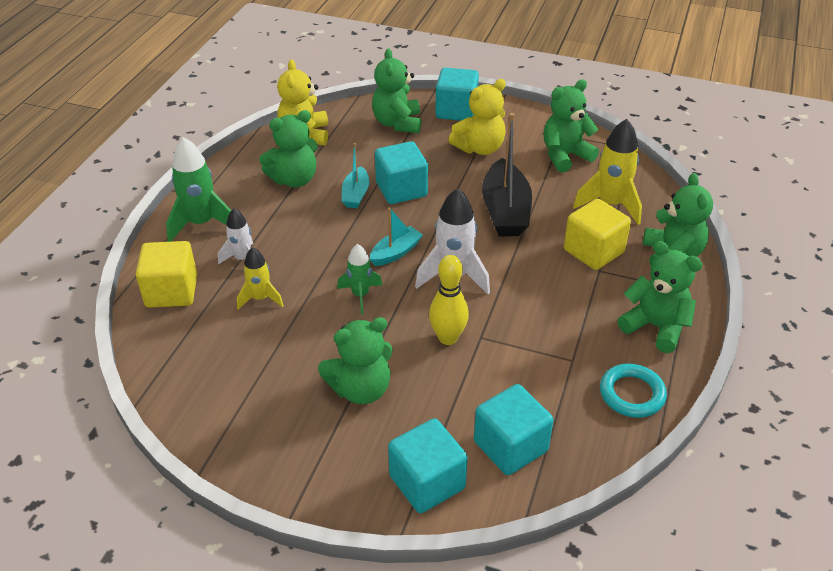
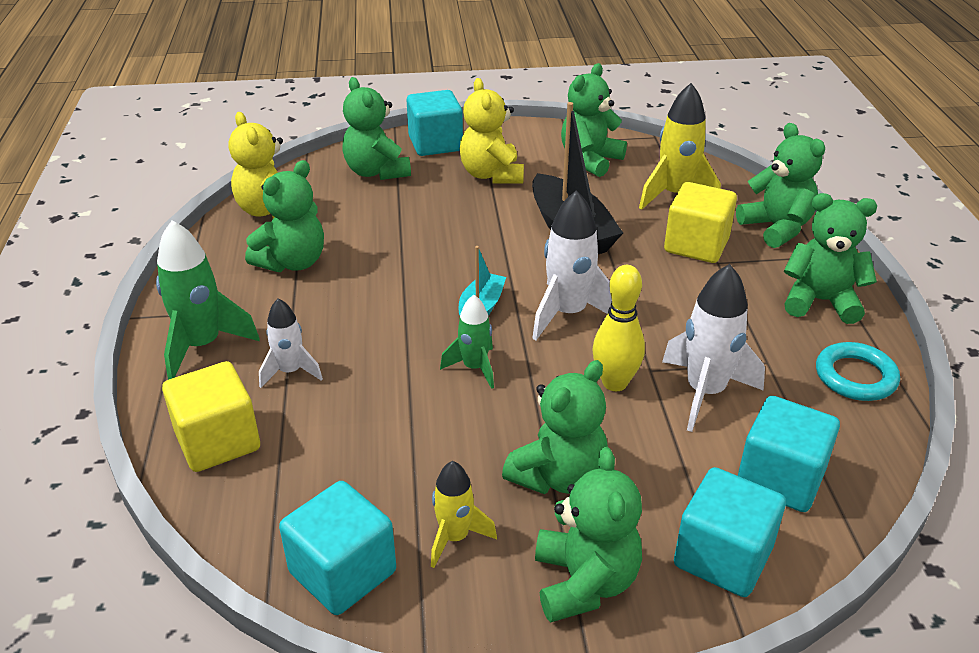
camera: 25 degrees left, 5 degrees down
yellow rocket [237,247,284,310] -> yellow rocket moved to [431,461,497,568]
turquoise boat [342,143,369,208] -> none
turquoise cube [375,141,428,204] -> turquoise cube moved to [279,481,396,615]
yellow teddy bear [448,79,506,155] -> yellow teddy bear turned 135 degrees clockwise [460,78,524,184]
none -> green teddy bear [535,447,642,622]
none -> white rocket [662,264,765,432]

